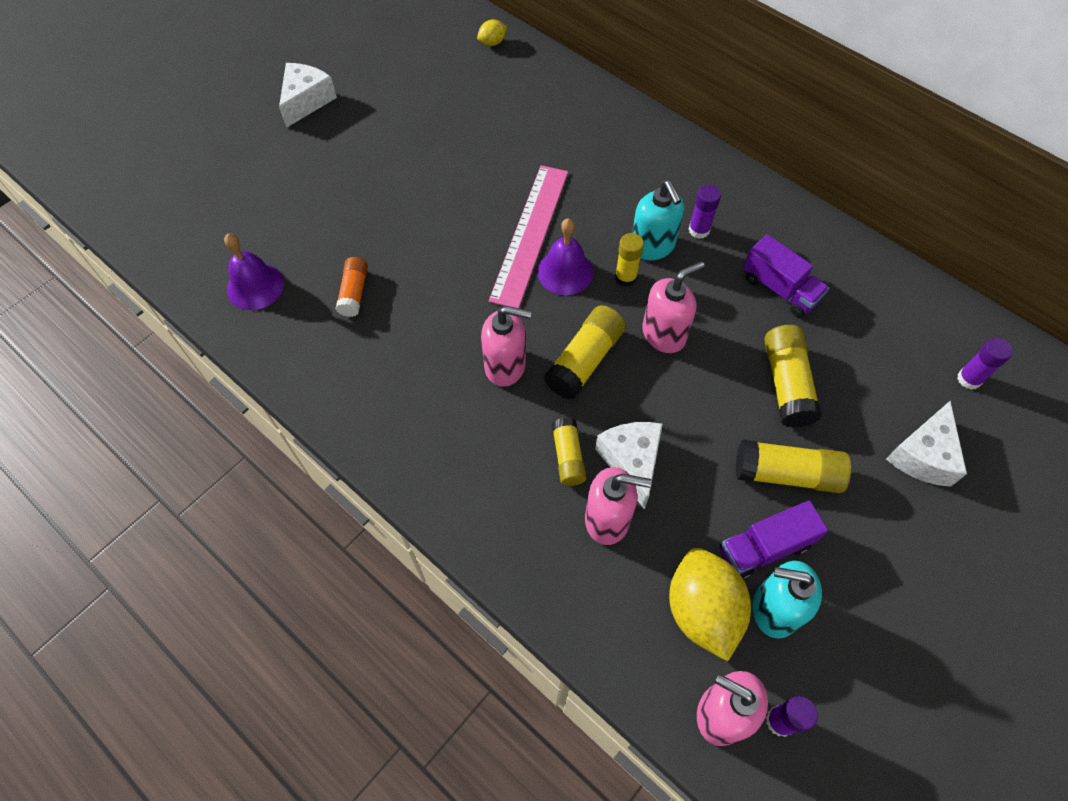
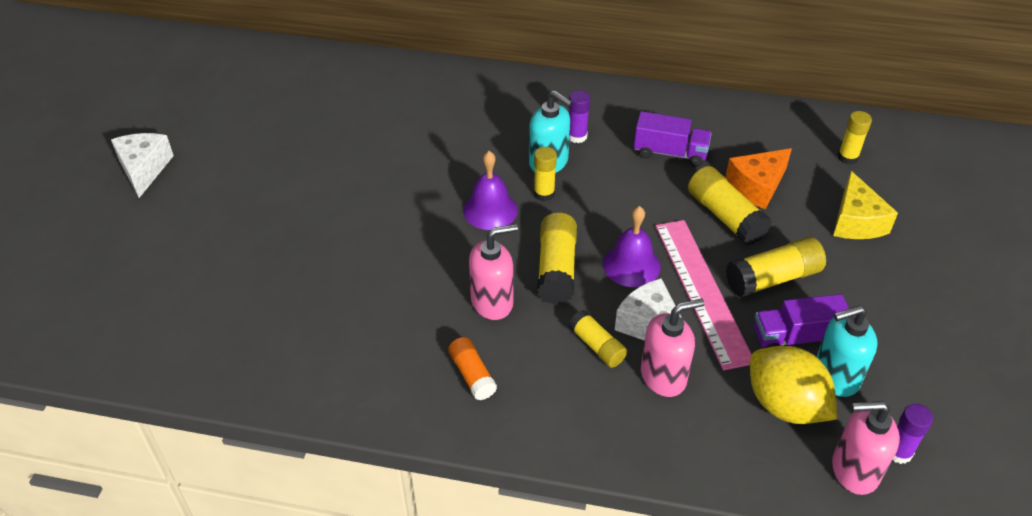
camera: 30 degrees left, 15 degrees down
purple bell [224,233,284,310] -> purple bell moved to [603,206,661,287]
orange glue stick [336,257,368,317] -> orange glue stick moved to [448,337,497,400]
yellow lemon [477,19,507,46] -> none
pink ruler [488,165,568,308] -> pink ruler moved to [655,220,752,370]
pink soap dispenser [642,261,705,353] -> none
purple truck [720,500,828,580] -> purple truck turned 45 degrees clockwise [754,294,849,348]
white cheese [886,401,967,487] -> yellow cheese [833,171,898,239]
purple glue stick [957,338,1013,389] -> yellow glue stick [838,111,872,165]
none -> orange cheese [725,148,792,210]

